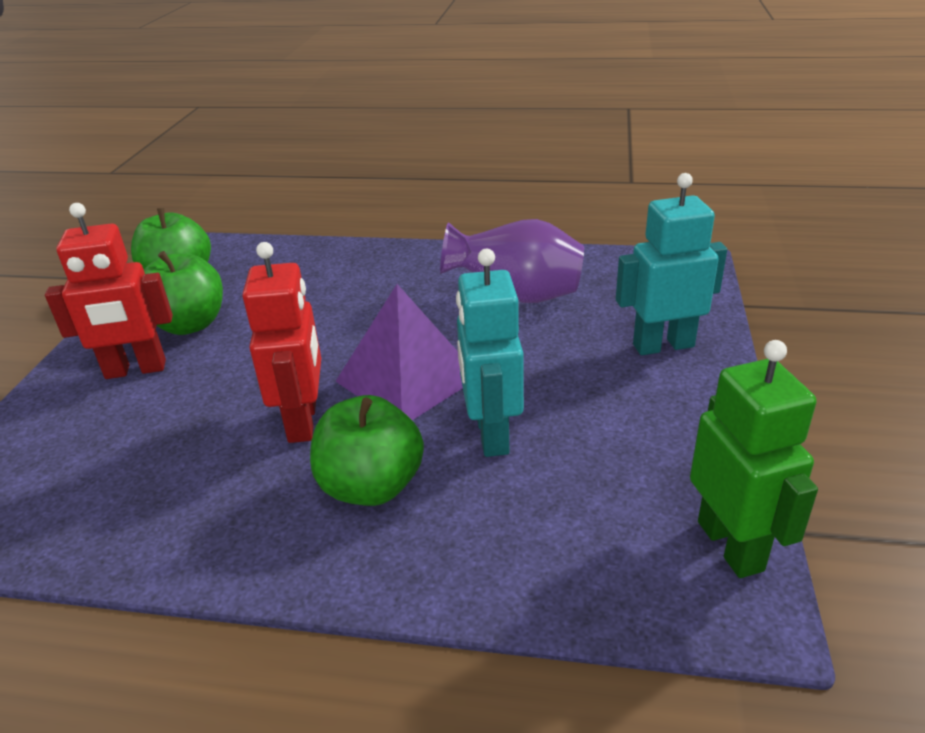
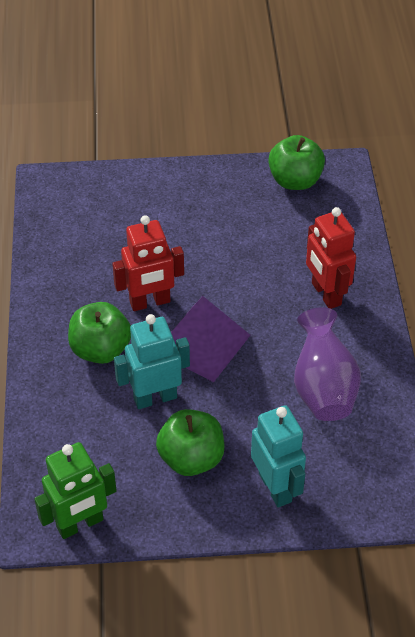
camera: 75 degrees right, 15 degrees up
red robot [45,203,173,379] -> red robot moved to [306,207,356,309]
green apple [144,251,223,335] -> green apple moved to [156,409,224,476]

